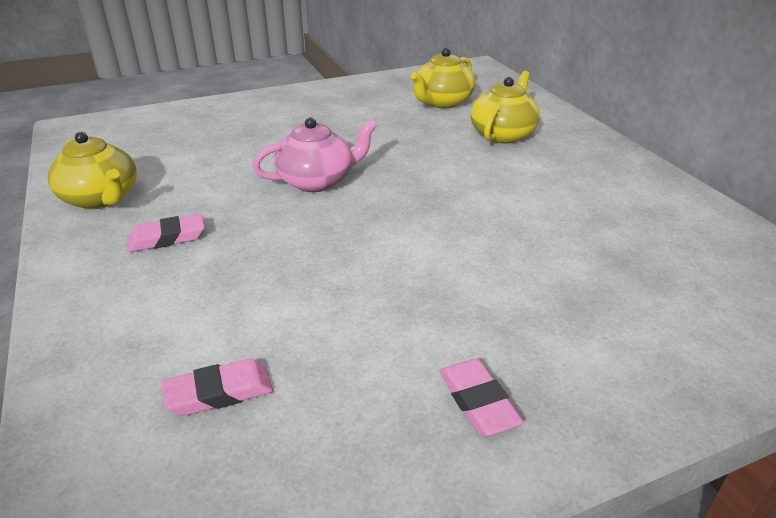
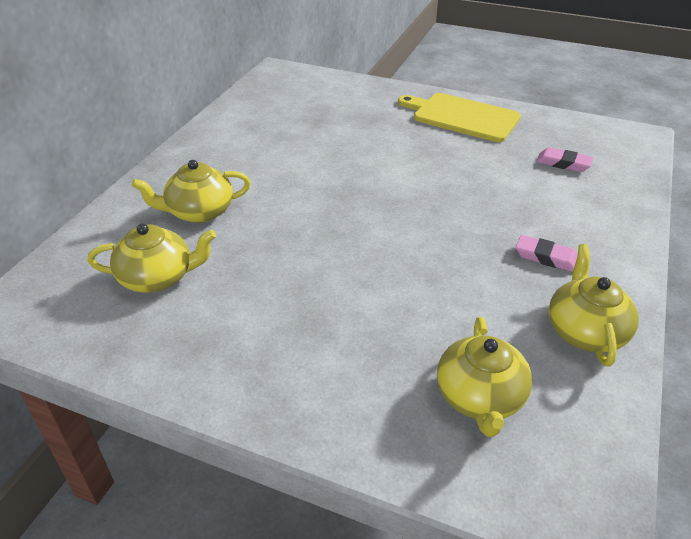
camera: 135 degrees left, 5 degrees up
pink teapot [252,117,377,192] -> none
pink eraser [439,359,524,436] -> yellow cutting board [398,93,521,142]
none -> yellow teapot [437,317,532,437]

